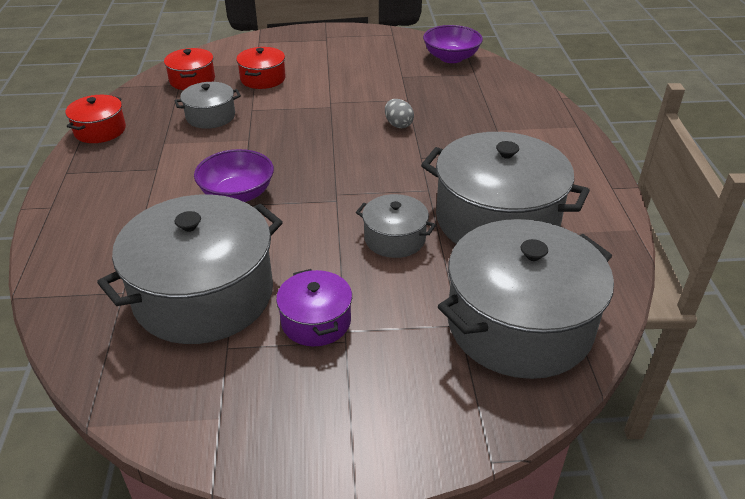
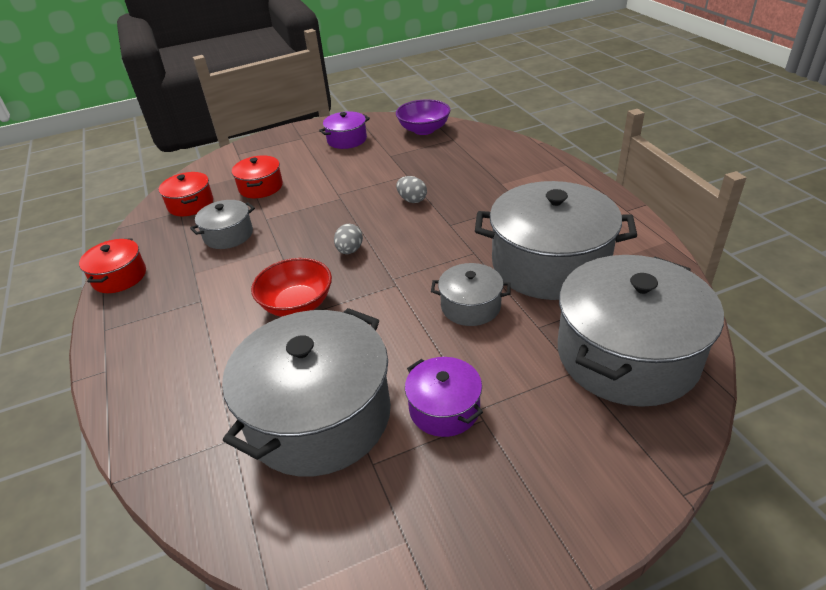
camera: 15 degrees left, 0 degrees up
purple bowl [194,149,274,202] -> red bowl [251,258,332,317]
none -> purple pot [319,111,370,149]
none -> grey egg [334,224,363,254]

